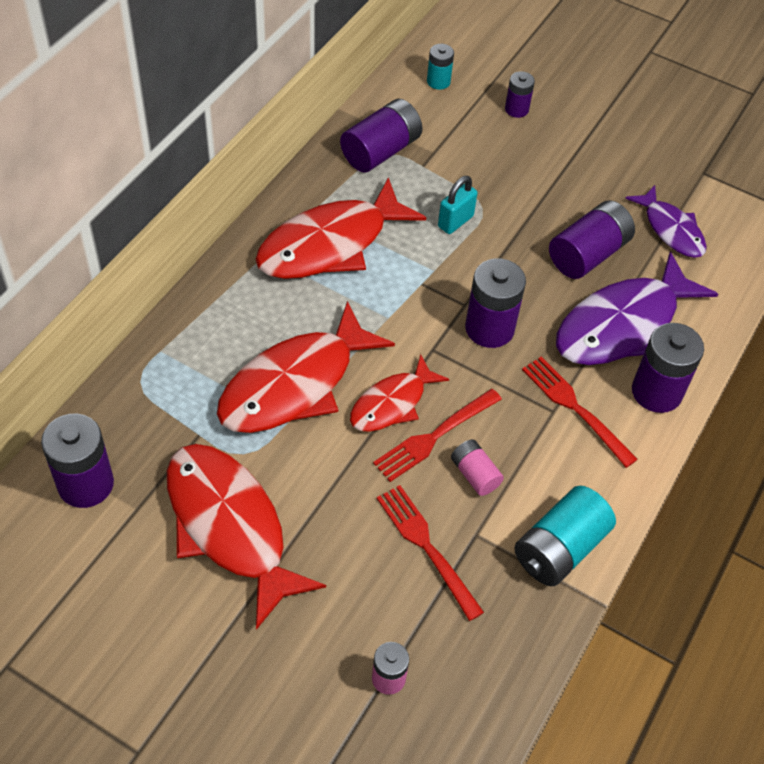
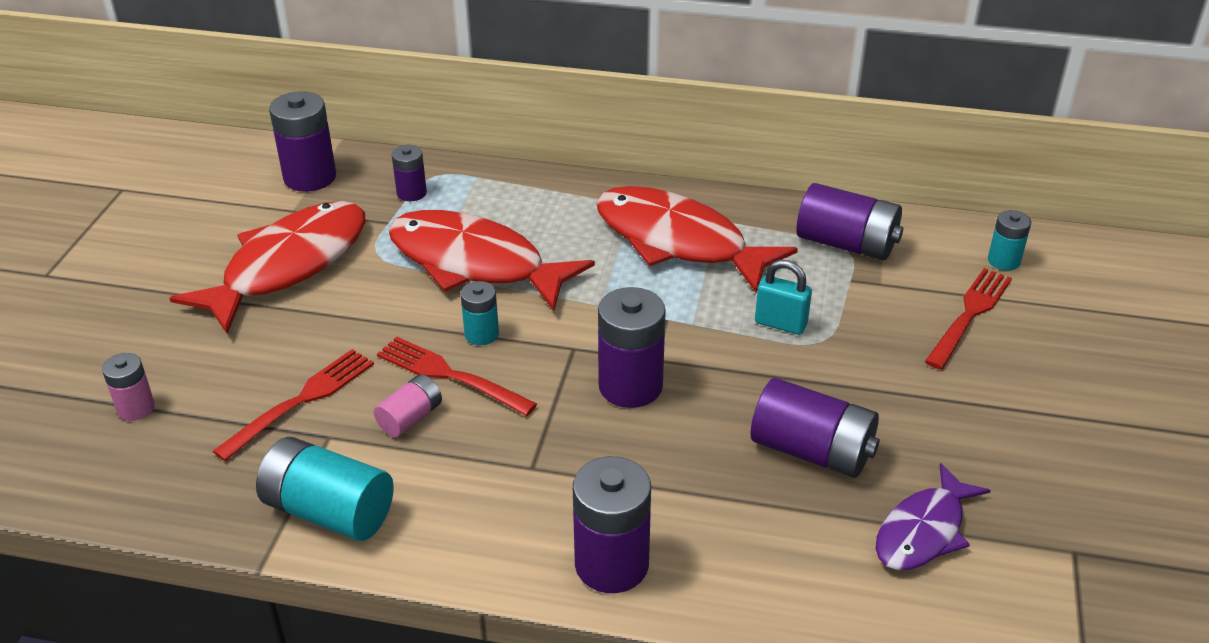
camera: 75 degrees right, 15 degrees down
red fish [350,354,449,432] -> turquoise battery [460,281,499,345]
purple battery [505,71,535,118] -> purple battery moved to [391,145,427,201]
red fork [522,357,638,468] -> red fork moved to [925,268,1012,369]
purple fish [556,252,718,365] -> none

